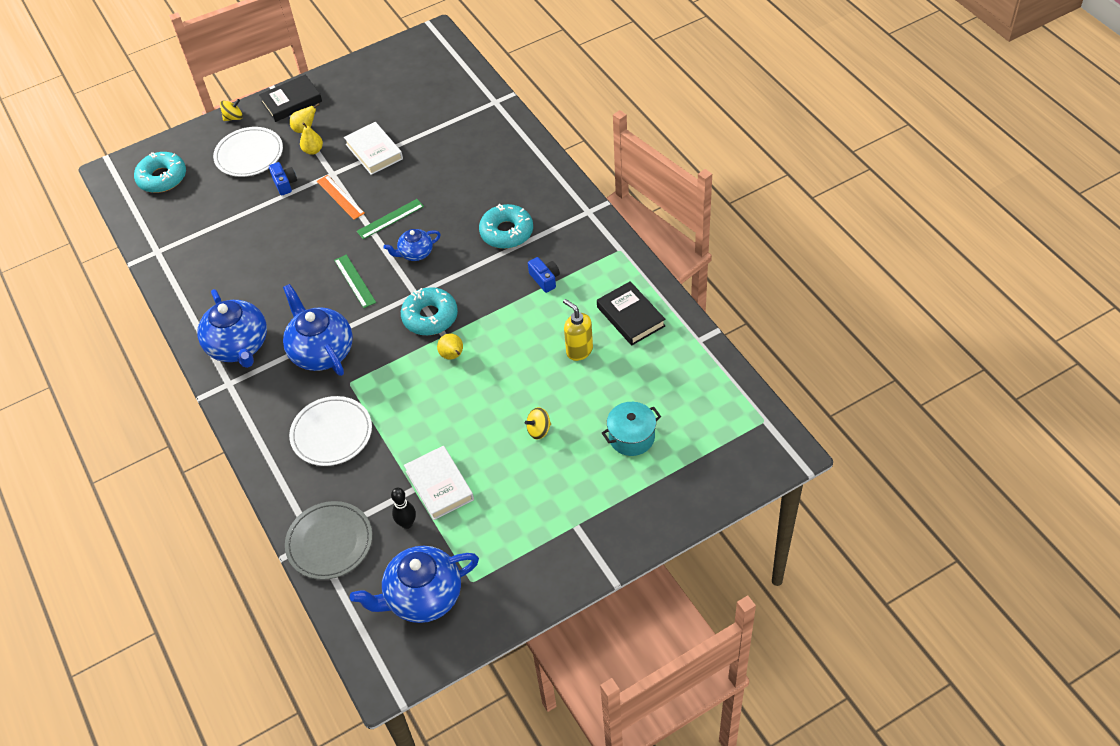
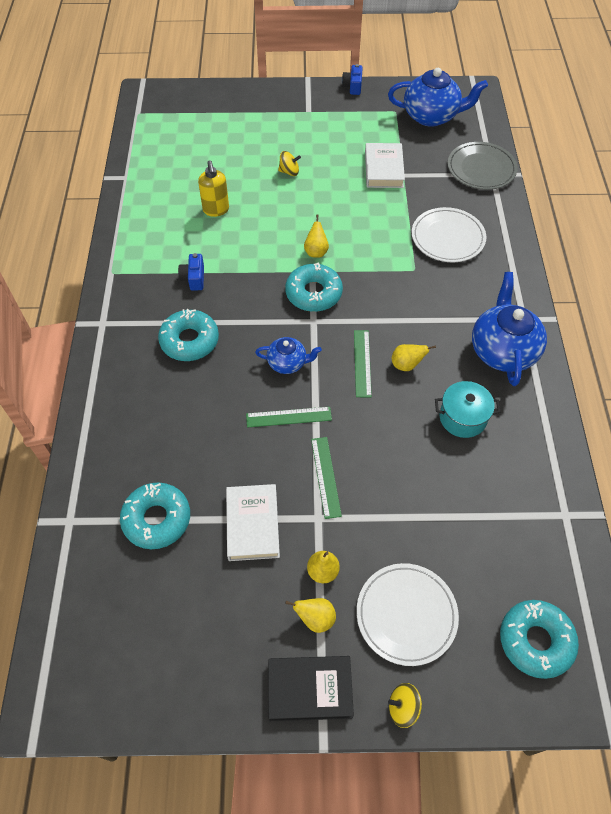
camera: 155 degrees left, 5 degrees up
blue camera [269,162,297,195] -> blue camera moved to [342,64,363,95]
blue teapot [283,284,353,376] -> none
orange ruler [317,175,365,220] -> green ruler [311,437,342,519]
black bowling pin [391,488,416,529] -> none
black book [597,281,665,346] -> none
turquoise pot [602,402,661,456] -> turquoise pot moved to [435,381,501,438]
none -> turquoise donut [120,482,190,549]
none -> yellow pear [392,344,436,371]

